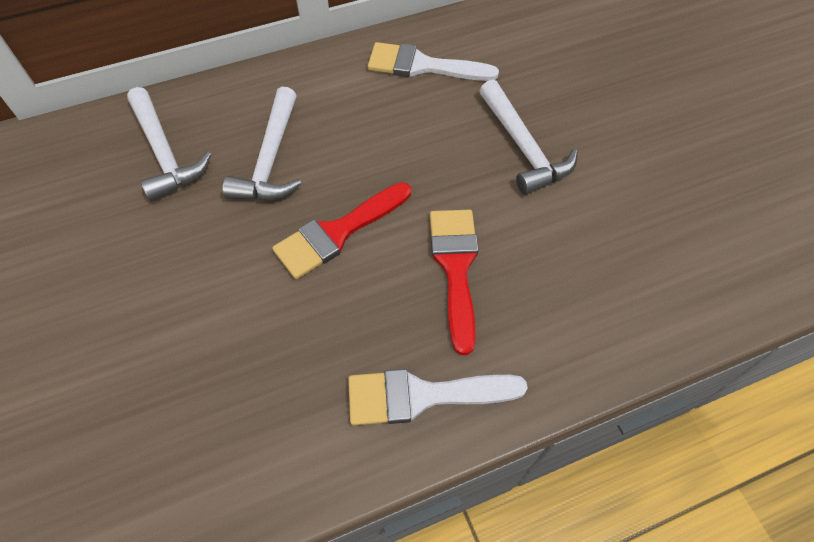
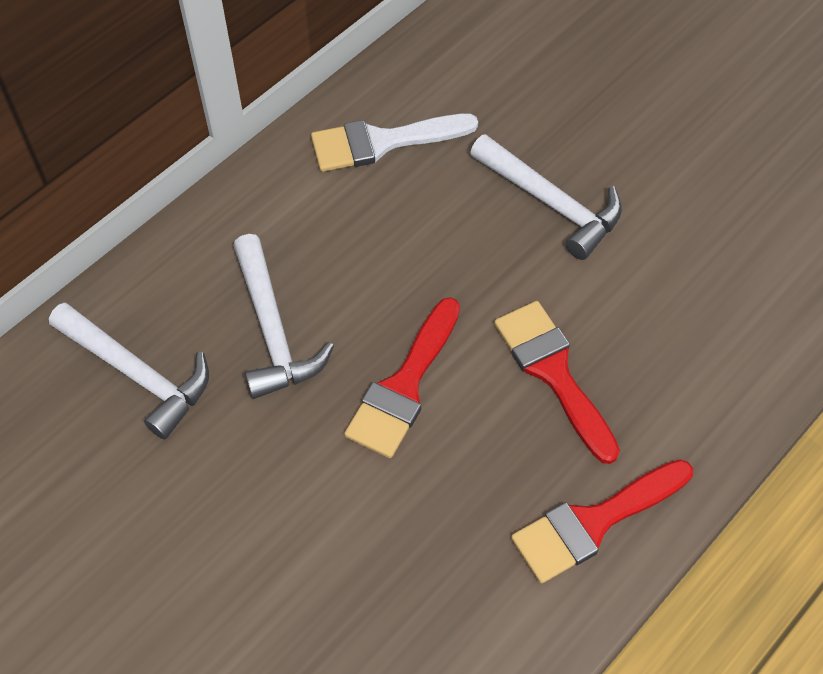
camera: 25 degrees left, 0 degrees up
white brush [348,369,528,425] -> red brush [511,459,693,584]

